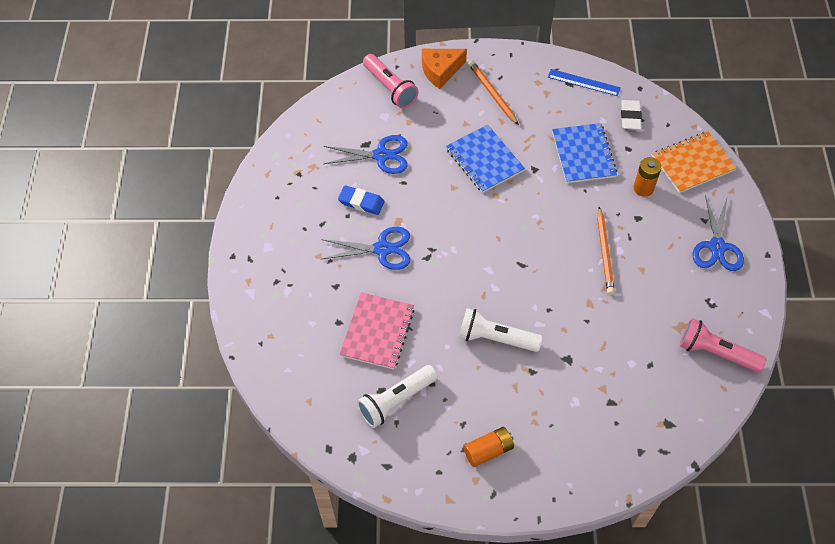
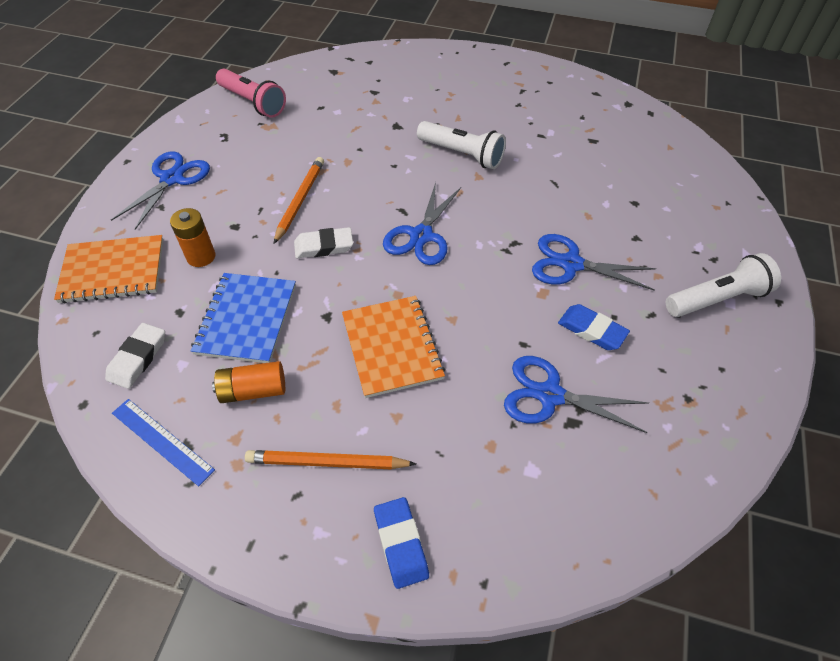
camera: 165 degrees left, 5 degrees down
pink notebook [339,292,415,369] -> none
white flashlight [357,365,438,428] -> white flashlight moved to [666,253,781,317]
pink flashlight [363,54,419,108] -> none
orange cheese [422,49,467,89] -> blue eraser [374,497,429,589]
blue notebook [446,125,525,193] -> orange notebook [342,296,445,398]
orange battery [463,427,514,467] -> orange battery moved to [212,361,285,403]
orange pencil [468,61,519,125] -> orange pencil turned 105 degrees clockwise [245,450,416,470]
none -> white eraser [294,227,353,258]
none -> blue scissors [383,182,461,265]

